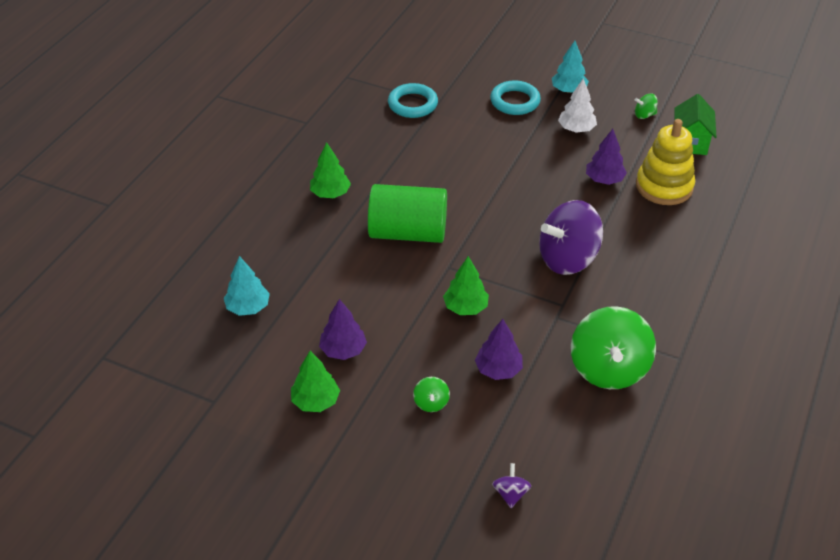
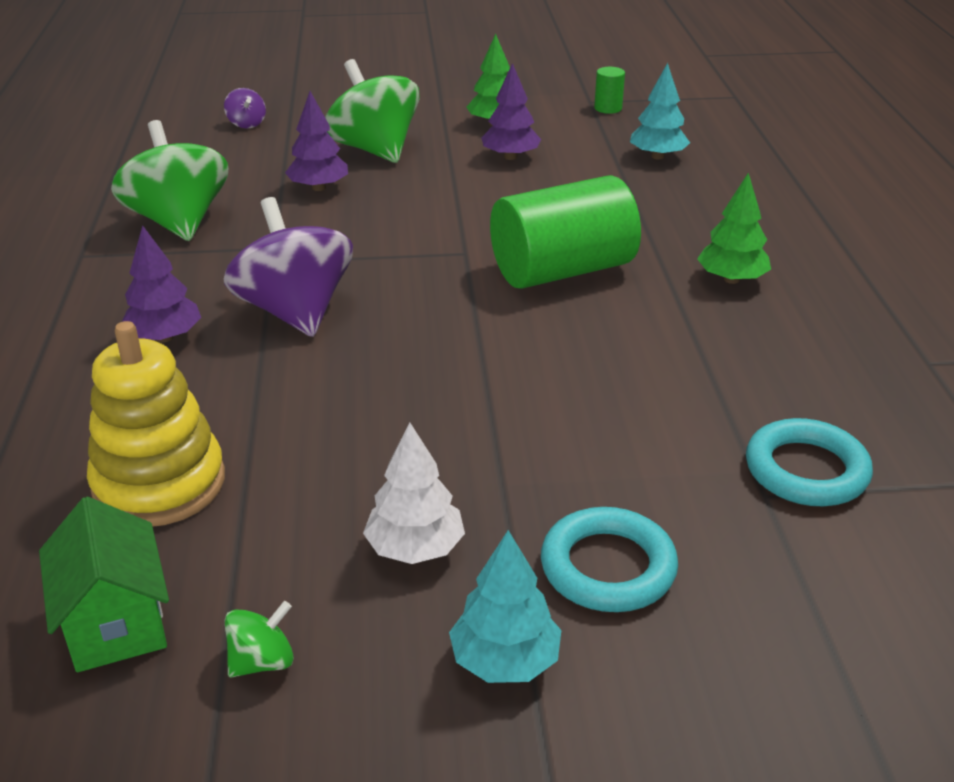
camera: 150 degrees right, 10 degrees down
green spinning top [413,377,450,412] -> green spinning top [325,59,419,163], size x2.35
green tree [443,256,489,315] -> none
purple spinning top [539,200,603,275] -> purple spinning top turned 60 degrees counterclockwise [224,197,353,337]
purple tree [586,129,627,185] -> purple tree moved to [122,225,201,342]
none -> green cylinder [594,67,625,114]

